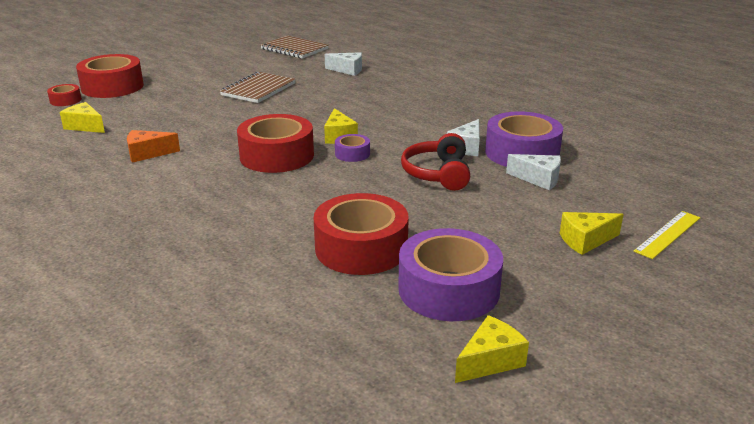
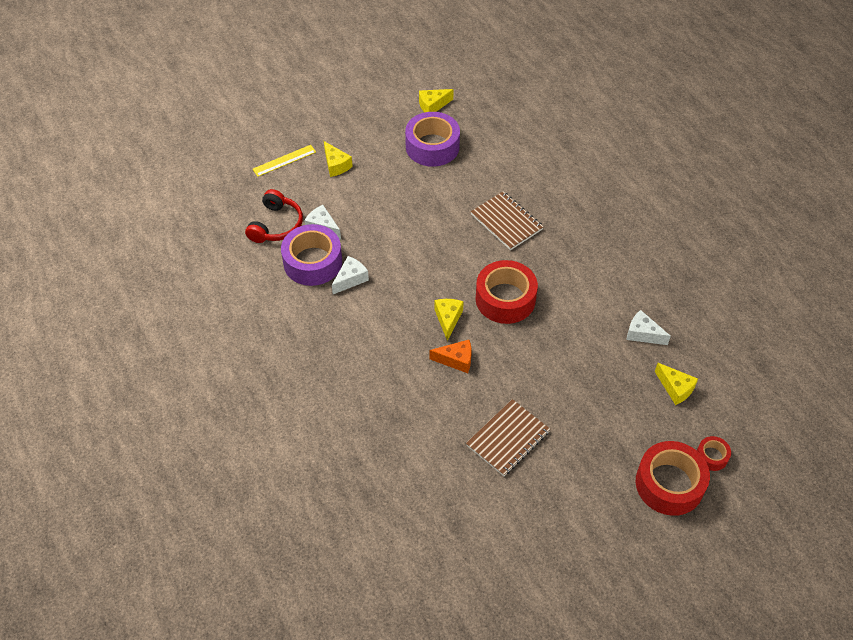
camera: 165 degrees left, 25 degrees up
orange cheese [127,130,180,163] -> orange cheese moved to [430,340,472,373]
brown notebook [261,35,329,59] -> brown notebook moved to [471,191,544,250]
red tape [314,193,409,275] -> none
white cheese [325,52,362,76] -> white cheese moved to [627,310,671,345]
purple tape [335,134,370,162] -> none
red headphones [401,133,470,191] -> red headphones moved to [245,189,303,243]
yellow cheese [560,212,624,255] -> yellow cheese turned 60 degrees clockwise [324,141,353,177]

